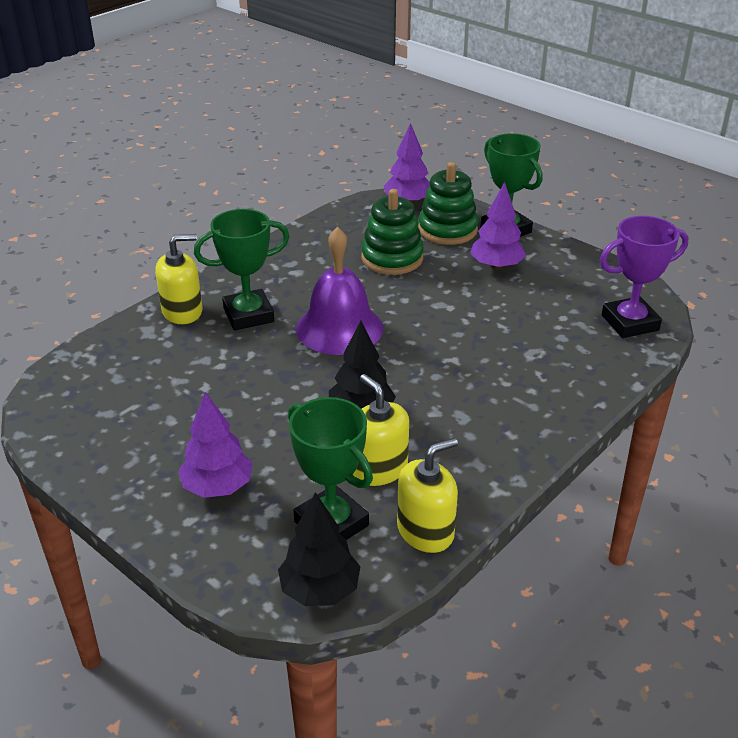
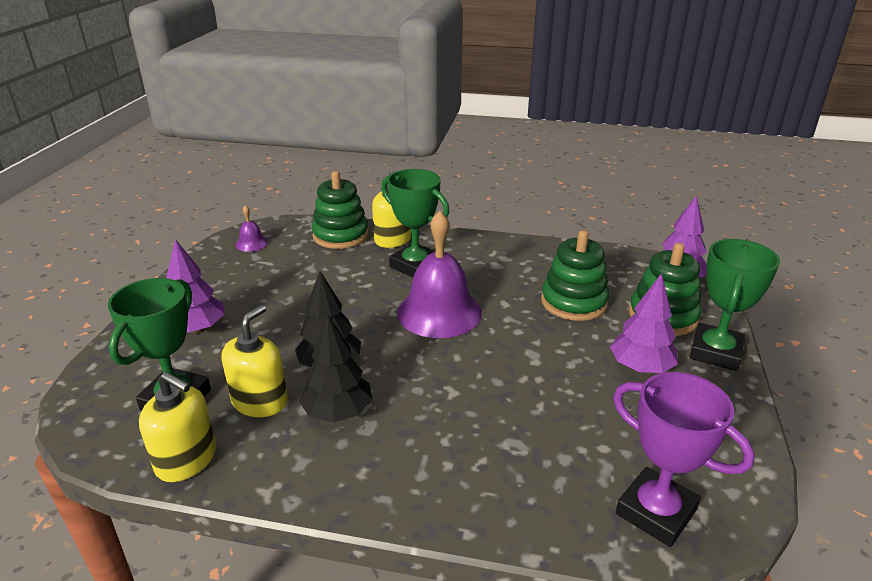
camera: 60 degrees right, 5 degrees down
black tree [278,492,361,606] -> black tree moved to [299,314,373,423]
none -> purple bell [236,205,268,252]
none -> green stacking toy [312,171,369,249]

